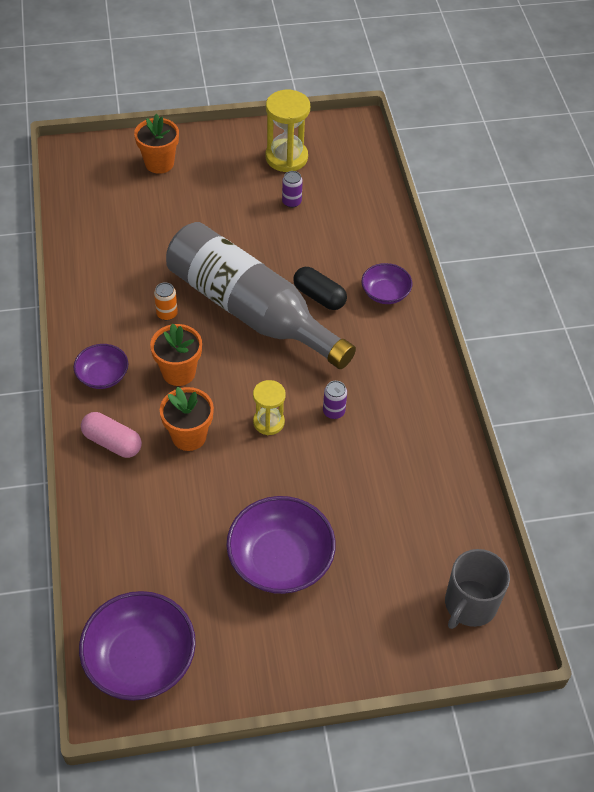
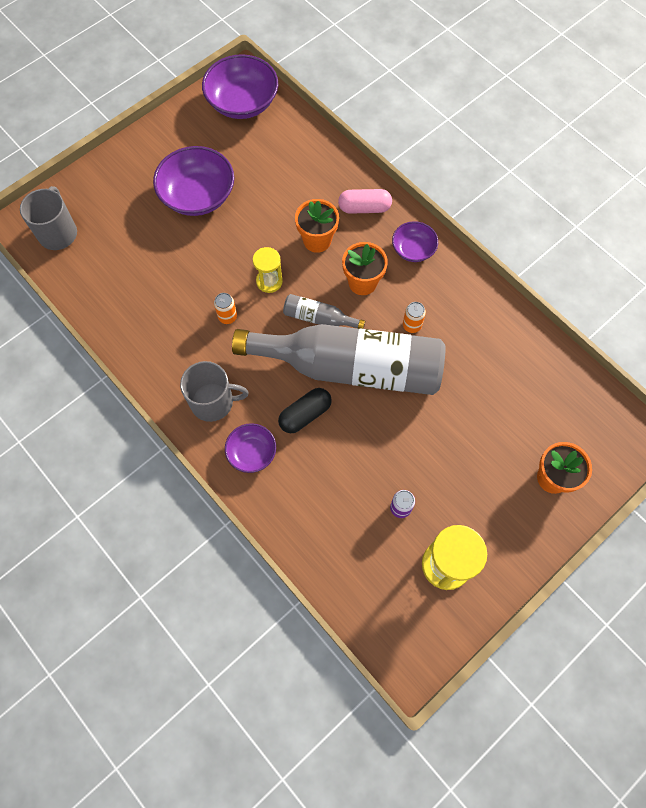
camera: 150 degrees right, 15 degrees up
black capsule [293,267,347,310] -> black capsule turned 45 degrees counterclockwise [278,388,332,433]
purple can [323,381,347,419] -> orange can [214,293,237,324]
none -> grey mug [180,361,249,422]
none -> grey bottle [283,294,365,329]

